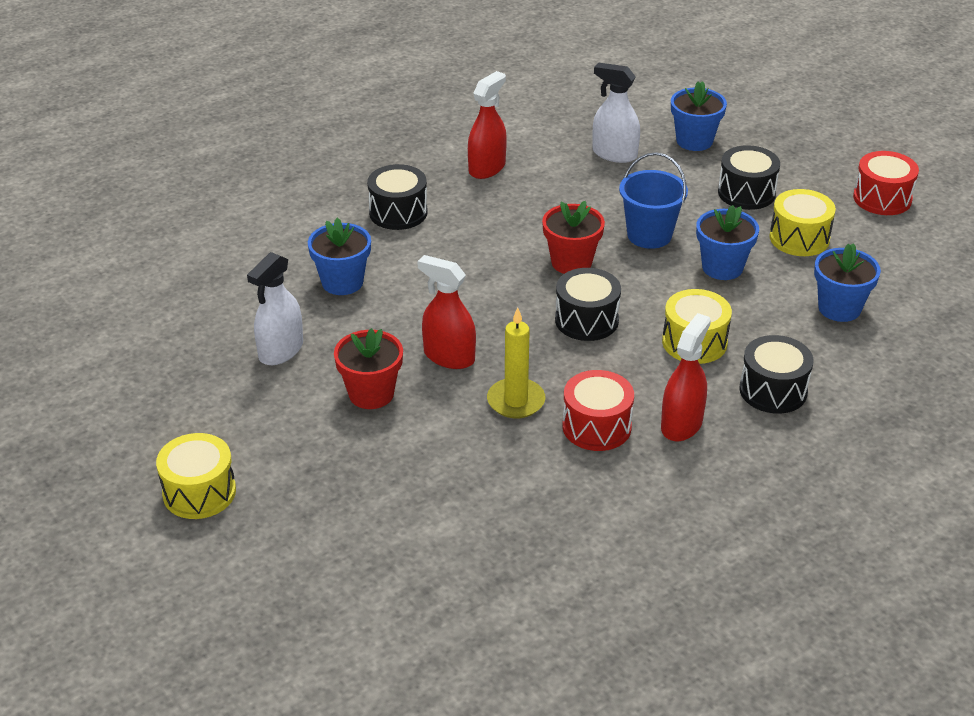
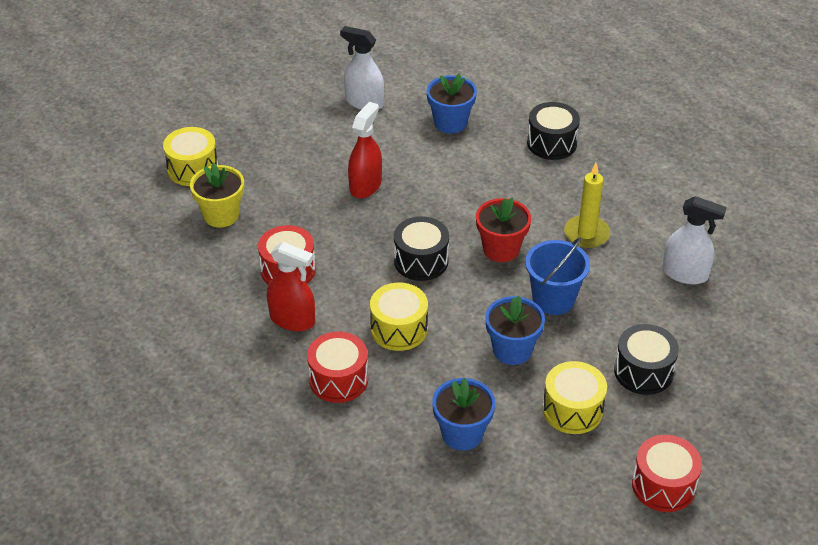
camera: 85 degrees right, 5 degrees up
yellow drum [156,433,236,519] -> yellow drum moved to [163,127,218,186]
red flower pot [334,328,403,409] -> none
red spray bottle [468,71,507,179] -> none
yellow candle [487,307,546,418] -> yellow candle moved to [564,163,610,248]
white spray bottle [592,62,640,163] -> white spray bottle turned 90 degrees clockwise [662,196,726,284]
blue flower pot [671,81,727,151] -> none
black drum [739,335,814,414] -> red drum [307,332,368,403]
none -> yellow flower pot [190,163,244,228]

